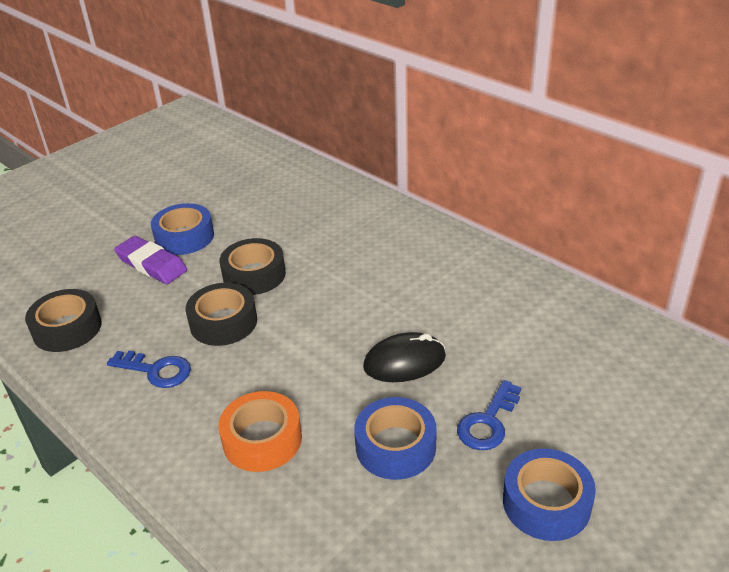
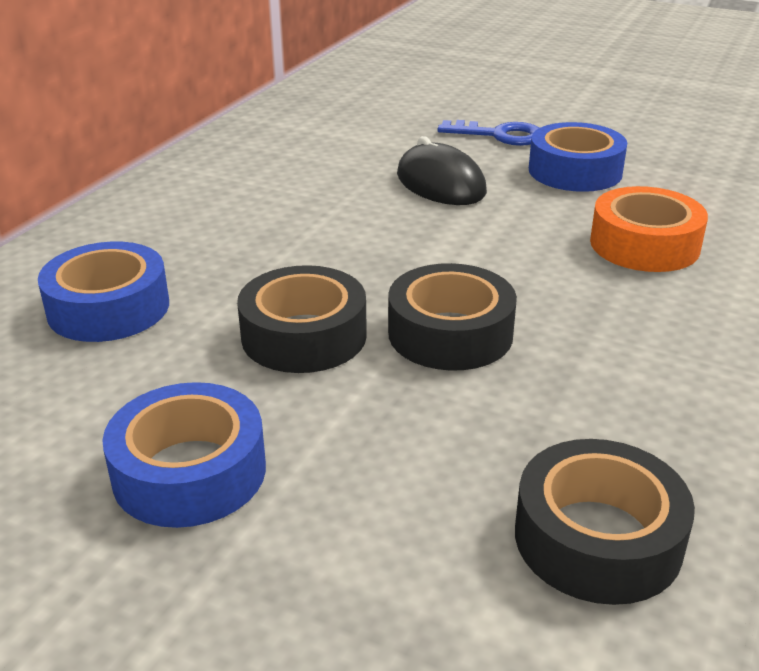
camera: 110 degrees left, 5 degrees down
blue key [107,351,191,388] -> none
purple eraser [114,236,187,284] -> none
blue tape [503,448,596,541] -> blue tape moved to [38,242,169,342]

